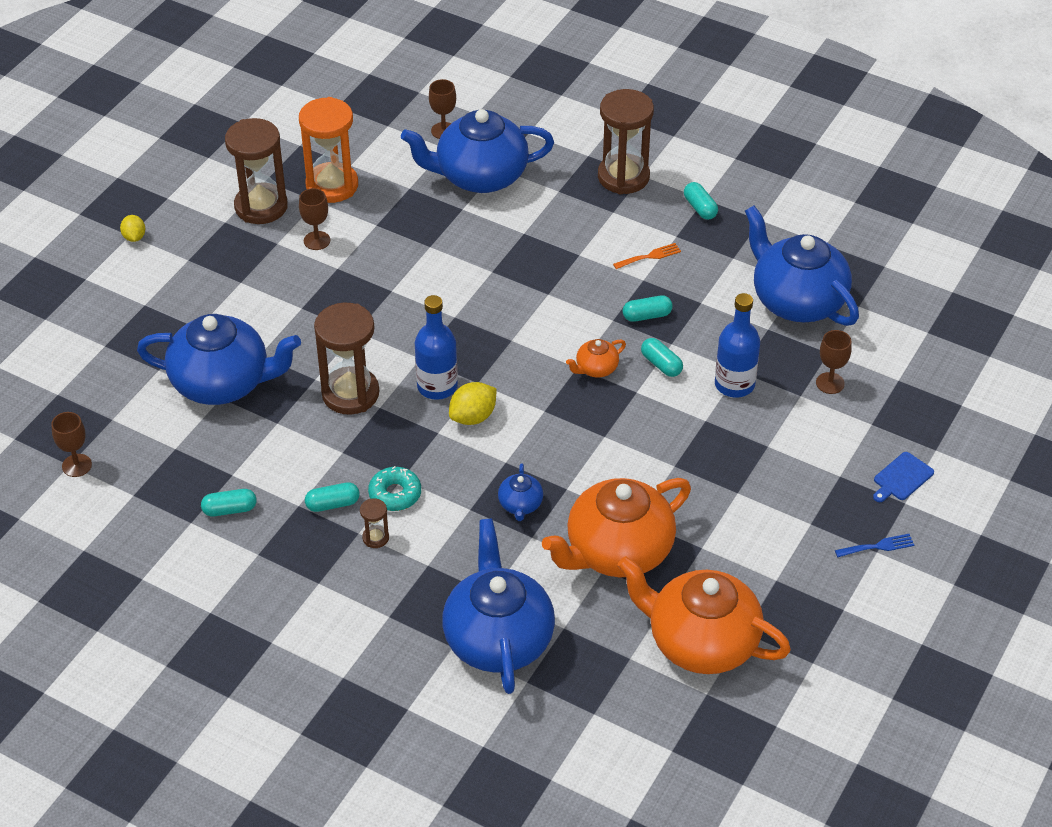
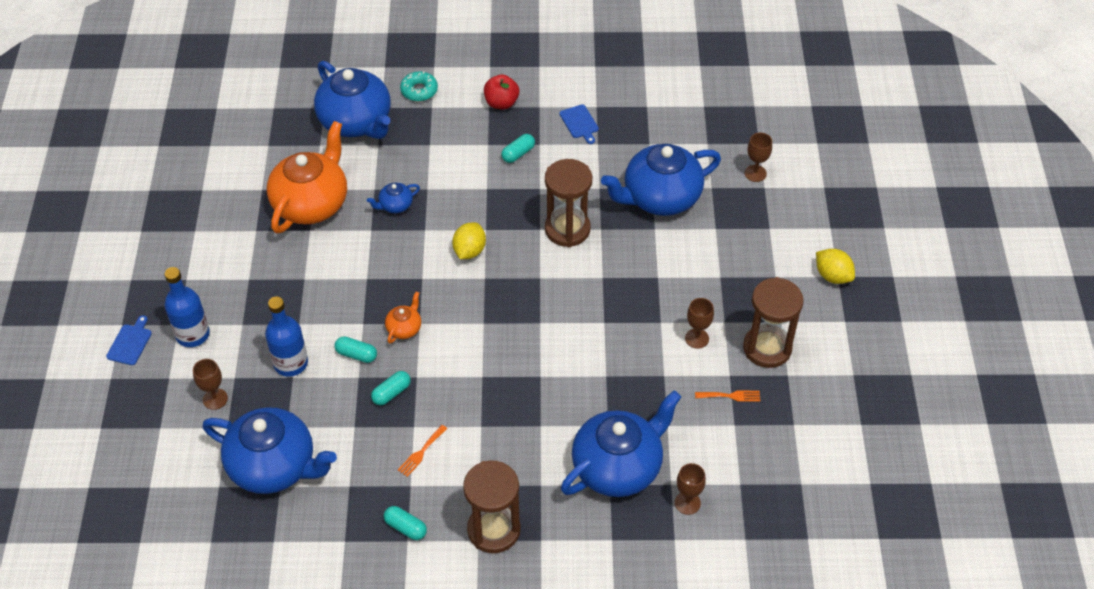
camera: 150 degrees right, 5 degrees up
brown goblet [51,412,92,477] -> brown goblet moved to [745,133,772,182]
yellow lemon [120,215,145,242] -> yellow lemon [816,249,855,284], size x1.53
turquoise capsule [201,489,257,516] -> blue cutting board [560,105,599,144]
orange hourglass [299,97,358,203] -> orange fork [695,390,760,402]
brown hourglass [360,498,389,548] -> none
turquoise donut [368,466,421,511] -> turquoise donut moved to [400,71,438,101]
blue bottle [415,295,458,400] -> blue bottle moved to [165,267,210,347]
blue teapot [498,463,543,521] -> blue teapot turned 90 degrees counterclockwise [367,183,420,213]
orange teapot [617,556,791,674] -> none
blue fork [835,534,914,557] -> none
none -> red apple [484,74,519,109]

